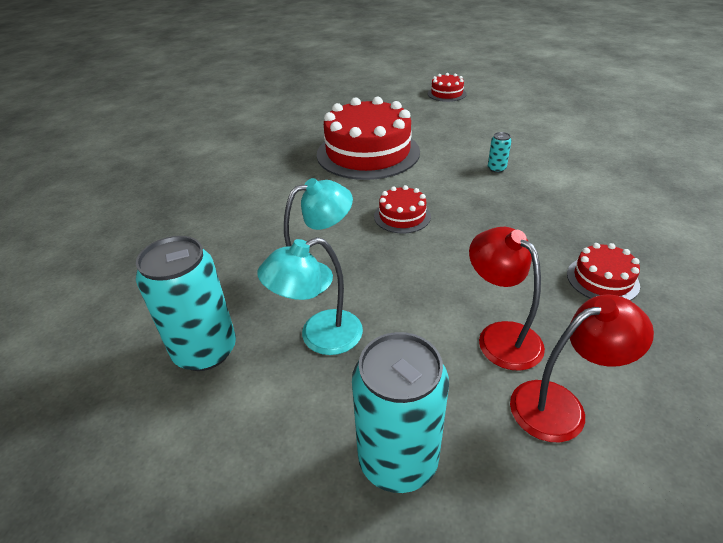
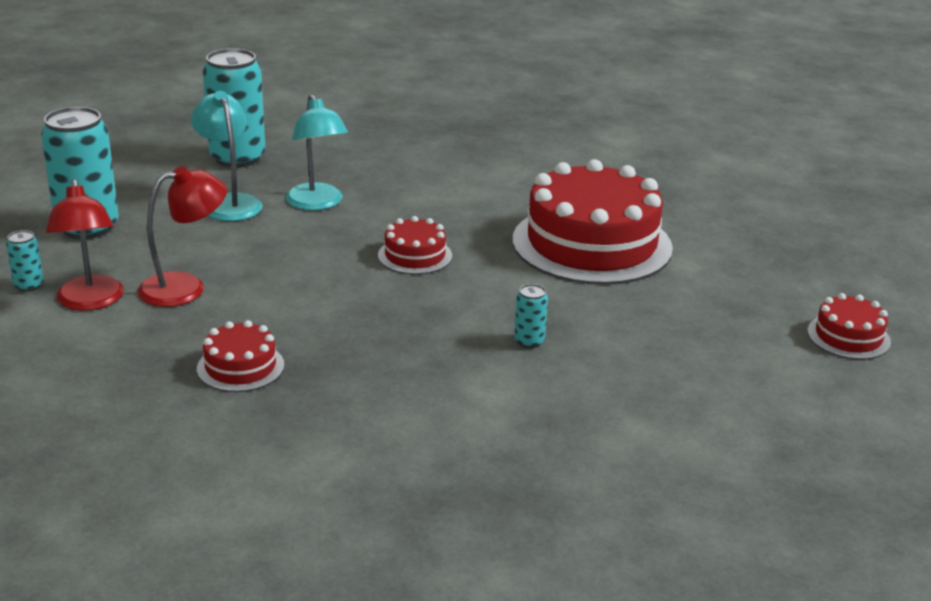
camera: 90 degrees right, 10 degrees down
none -> turquoise can [6,230,44,292]

